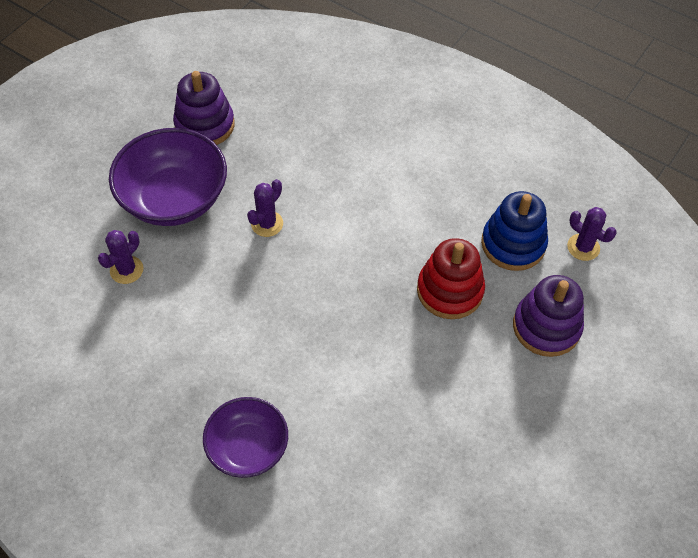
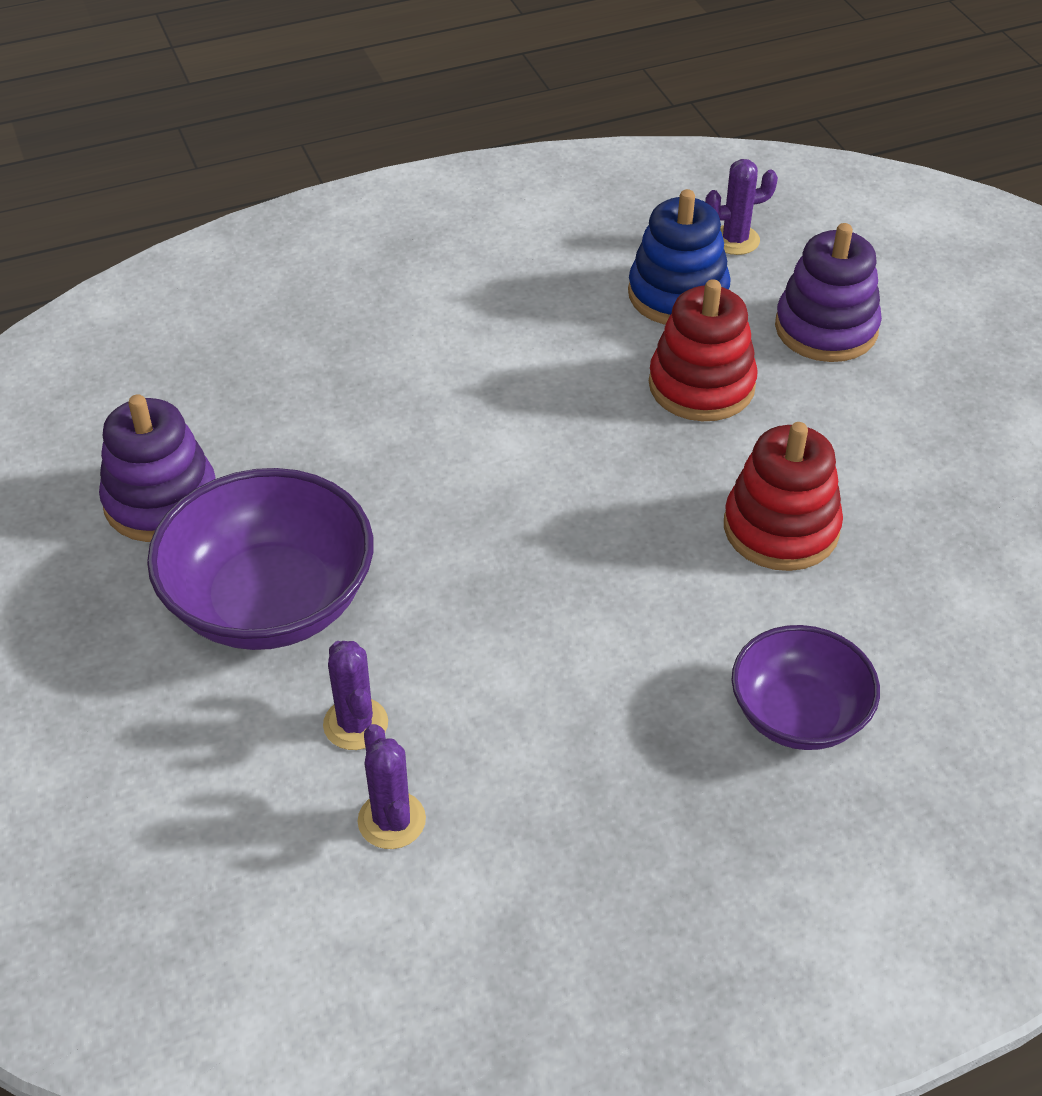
camera: 55 degrees left, 10 degrees down
purple cactus [247,179,283,237] -> purple cactus moved to [358,724,426,849]
none -> red stacking toy [724,422,843,571]

